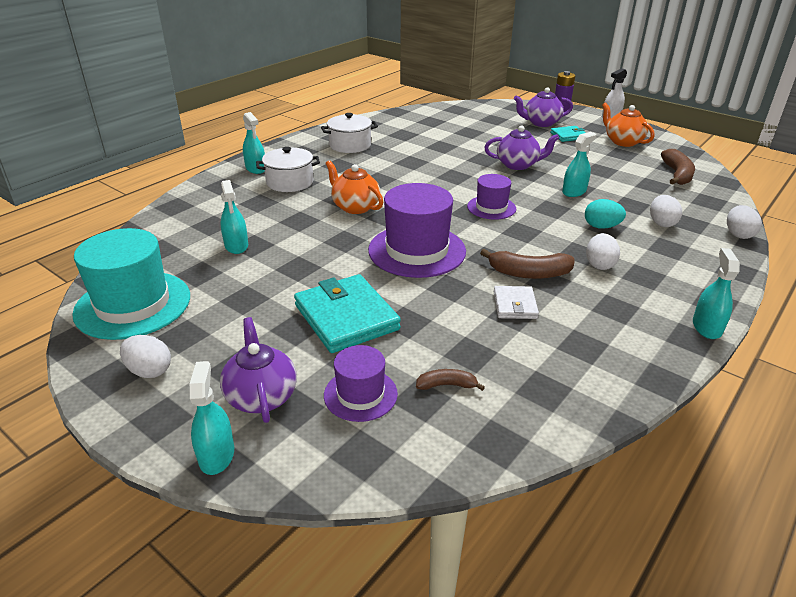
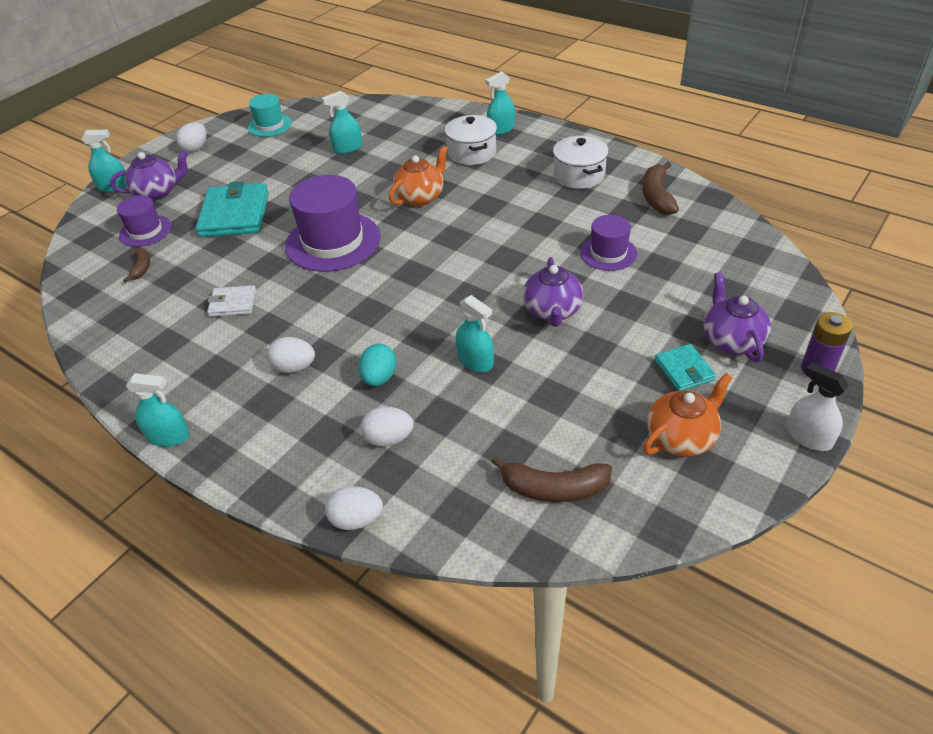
camera: 90 degrees right, 10 degrees up
turquoise hat [72,228,190,340] -> turquoise hat [248,94,292,137], size x0.56
turquoise wallet [294,274,401,353] -> turquoise wallet turned 60 degrees counterclockwise [196,181,269,237]
purple hat [467,174,516,220] -> purple hat moved to [580,215,637,271]
brown banana [480,249,575,279] -> brown banana moved to [642,162,679,215]

